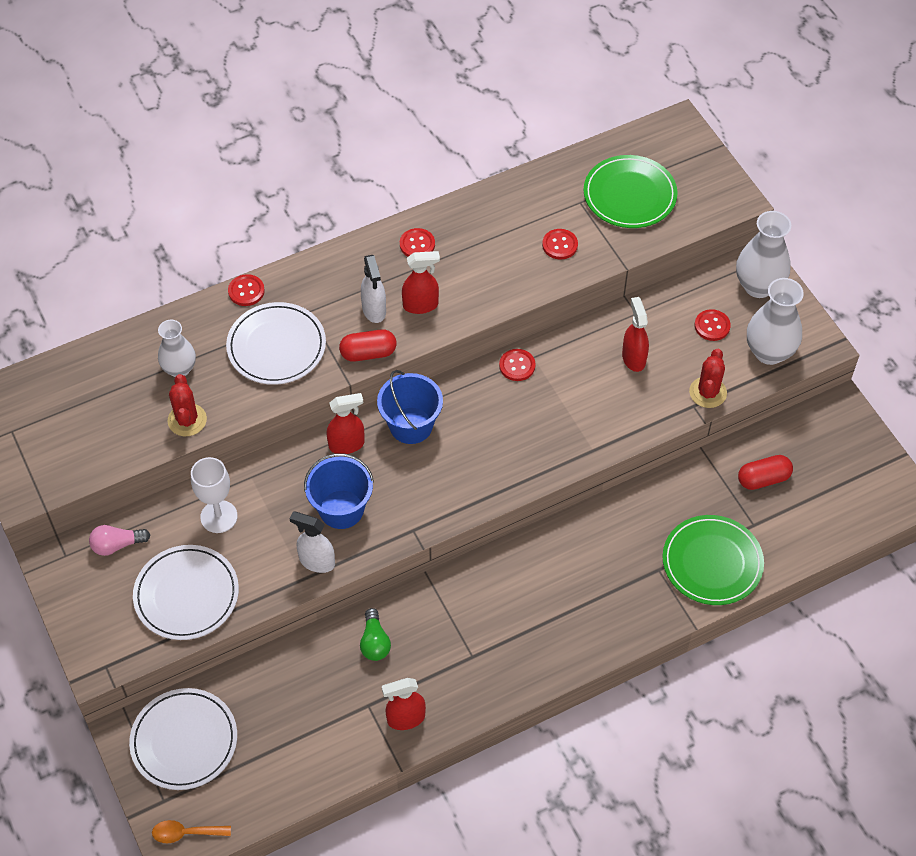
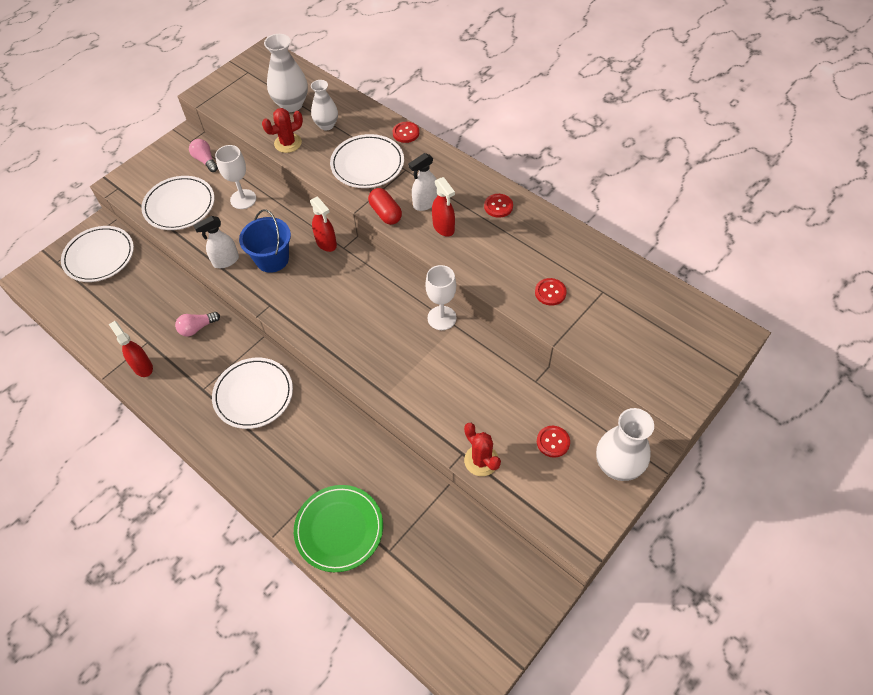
camera: 70 degrees right, 0 degrees up
orange spoon [152,820,231,843] -> none
white spray bottle [289,511,335,573] -> white spray bottle turned 120 degrees counterclockwise [193,216,239,268]
green light bulb [360,608,391,661] -> pink light bulb [175,312,220,337]
blue bucket [377,370,443,444] -> none
red button [499,349,535,381] -> white goblet [425,265,457,330]
green plate [584,155,678,228] -> none
red spray bottle [622,297,649,372] -> none
red cactus [689,349,727,408] -> red cactus turned 60 degrees clockwise [464,423,501,476]
red capsule [738,455,793,490] -> none
white vase [747,278,804,365] -> white vase moved to [264,34,308,112]
none -> white plate [212,358,293,429]

